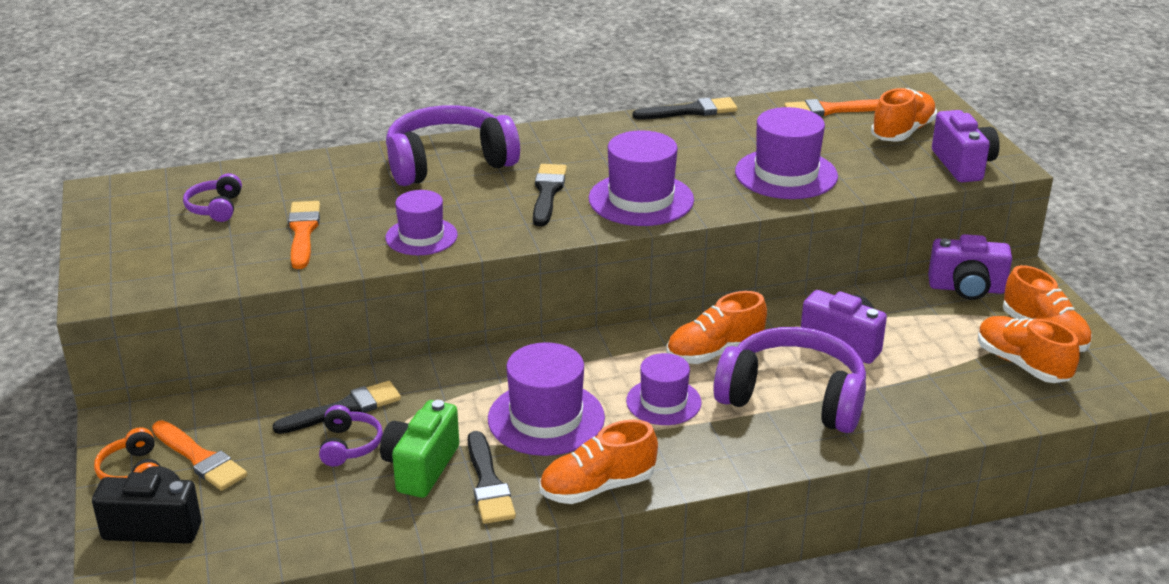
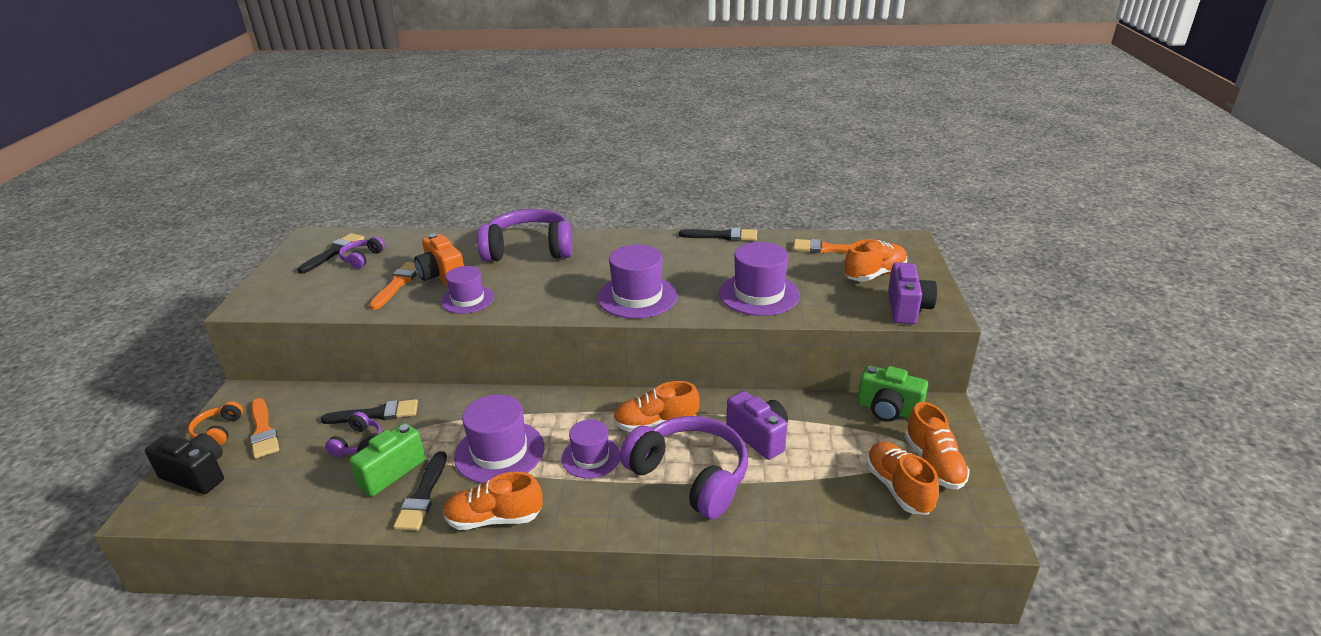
camera: 20 degrees right, 0 degrees up
black brush [533,164,567,226] -> black brush moved to [297,233,365,274]
purple camera [928,234,1012,300] -> green camera [857,365,928,422]
none -> orange camera [414,234,464,287]

